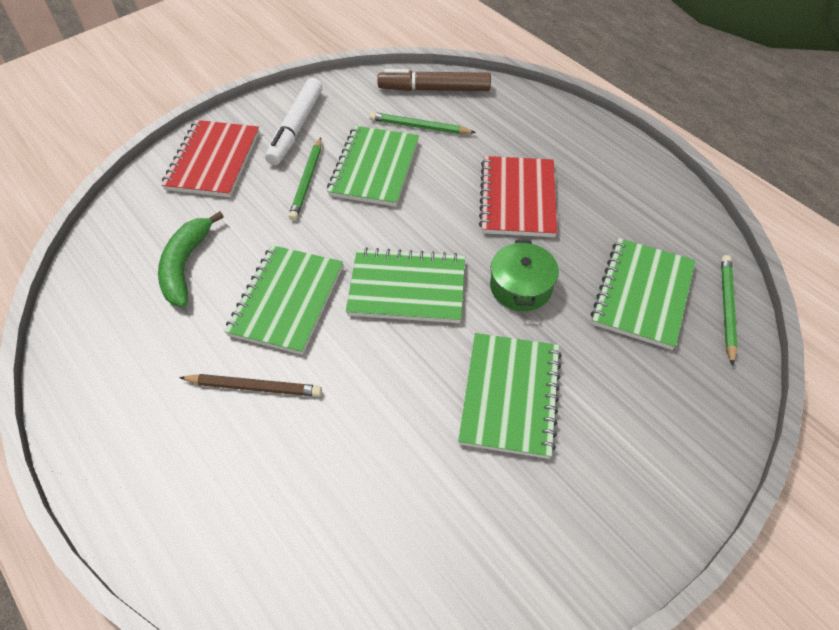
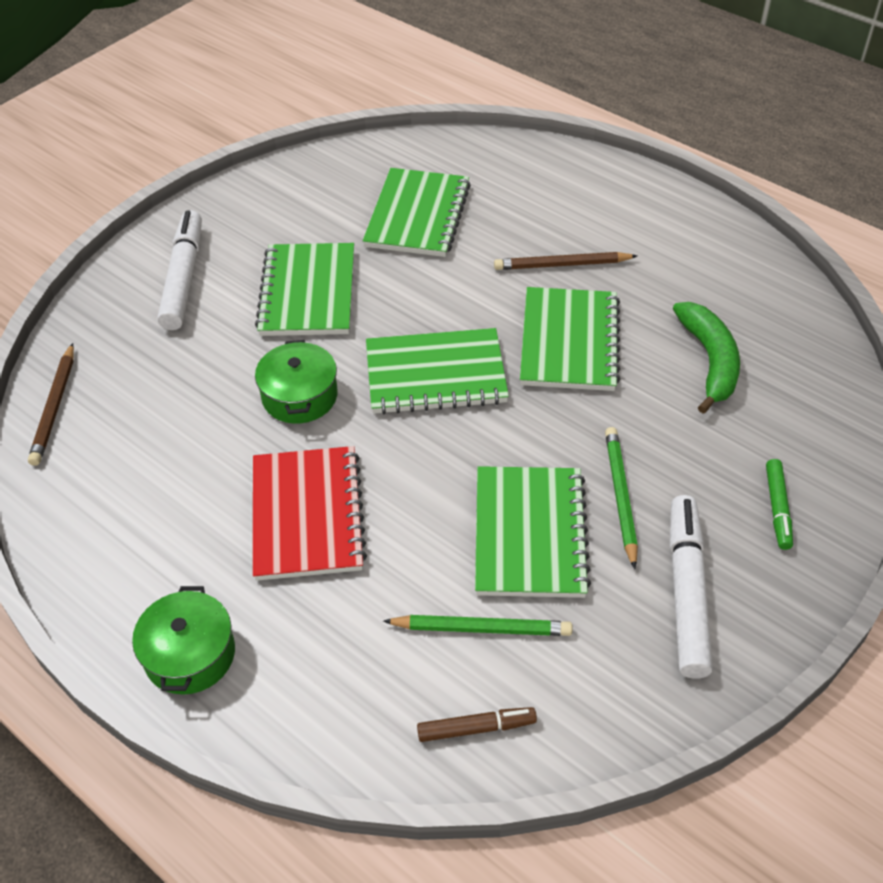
camera: 170 degrees right, 5 degrees down
red notebook [161,120,259,197] -> green marker [766,459,793,550]
brown marker [377,69,491,91] -> brown marker [417,707,537,742], size x0.55
green notebook [591,238,696,350] -> green notebook moved to [363,168,471,257]
green pencil [721,255,738,366] -> brown pencil [28,343,74,466]
none -> green pot [132,586,235,695]
none -> white marker [157,210,202,330]

